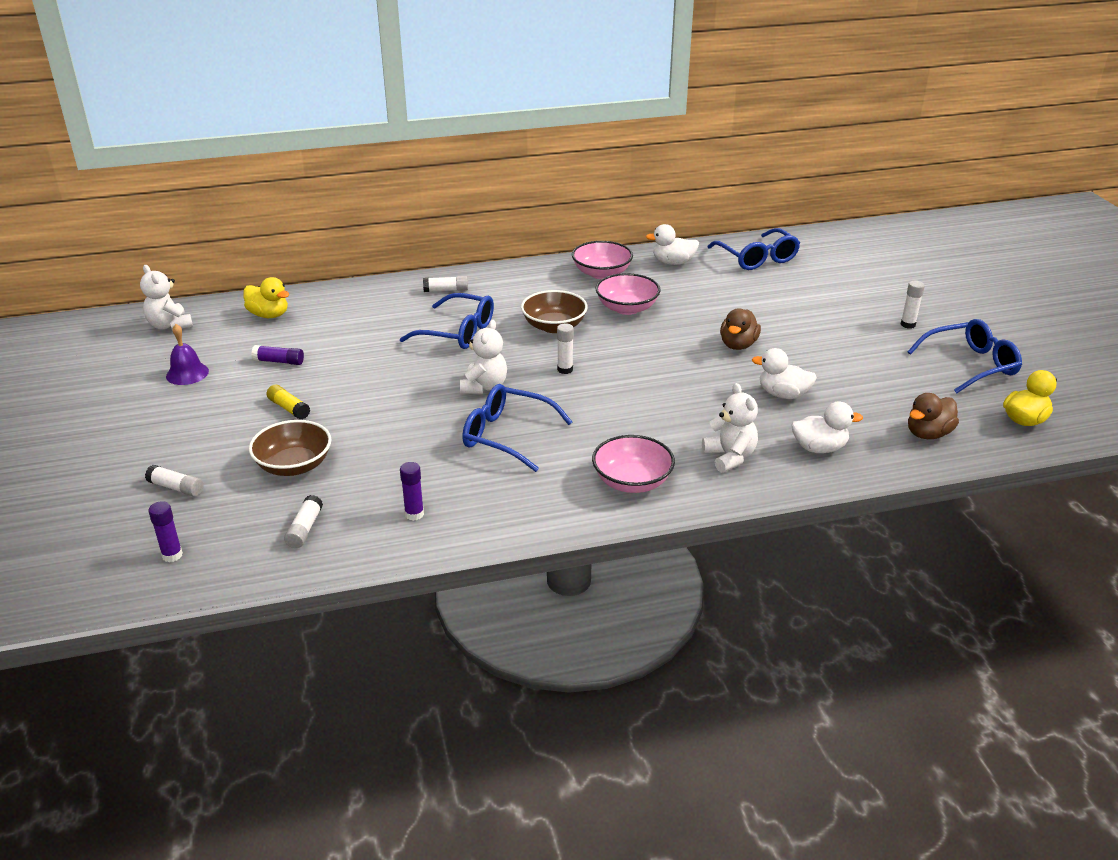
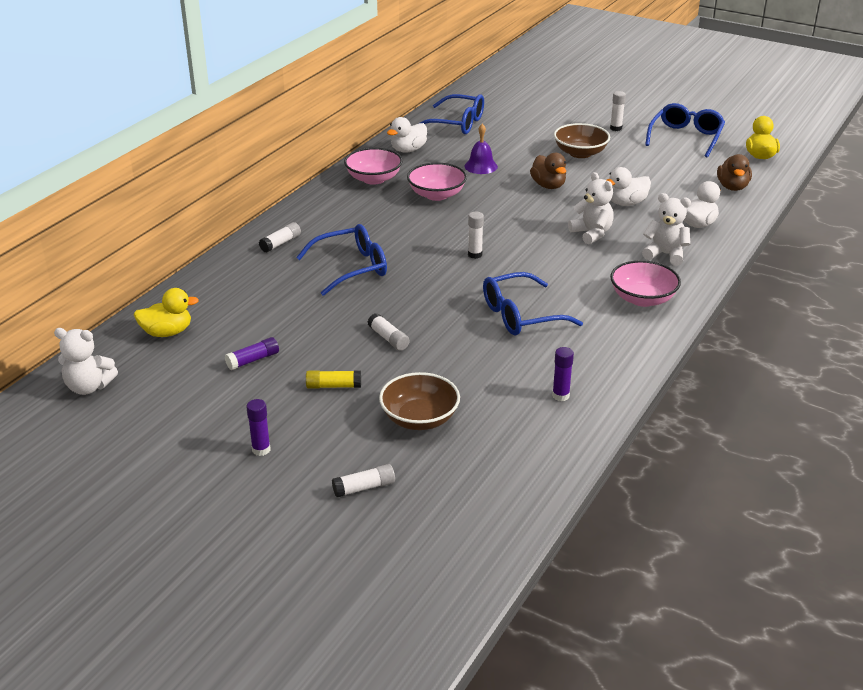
camera: 45 degrees left, 0 degrees up
purple glue stick [148,501,183,562] -> purple glue stick moved to [246,399,270,456]
purple bell [166,324,209,385] -> purple bell moved to [464,124,498,174]
white glue stick [284,495,323,548] -> white glue stick moved to [368,313,410,351]
white teddy bear [460,320,507,394] -> white teddy bear moved to [568,172,614,245]
brown bowl [521,290,588,333] -> brown bowl moved to [554,123,610,158]

